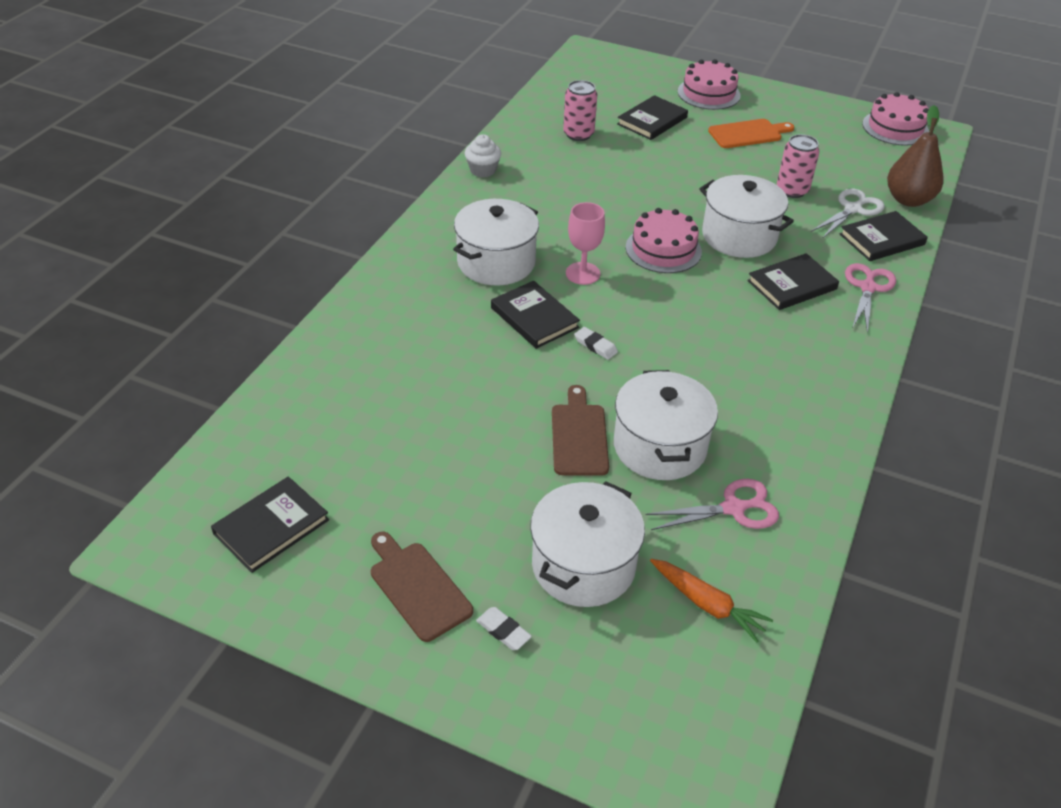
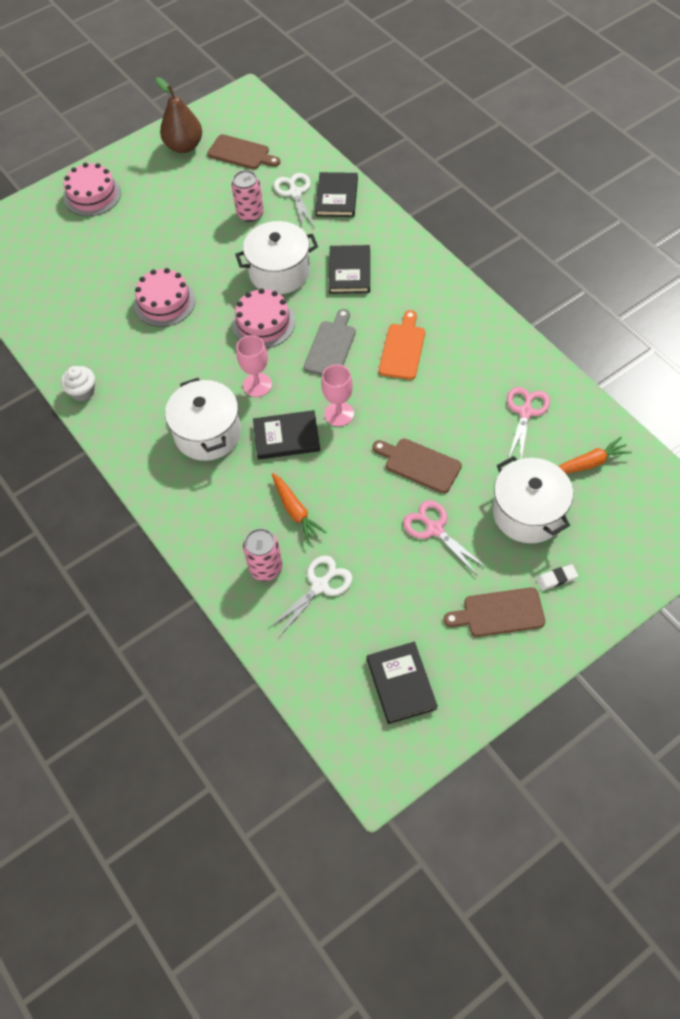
camera: 55 degrees left, 15 degrees up
pink can [563,80,598,141] -> pink can moved to [243,528,282,581]
white eraser [574,327,618,360] -> pink goblet [321,364,354,427]
white pot [614,370,718,480] -> none
black book [617,95,688,140] -> none
orange cutting board [708,119,795,148] -> orange cutting board moved to [379,310,425,380]
pink scissors [845,263,896,333] -> pink scissors moved to [403,500,487,575]
pink cake [862,92,929,146] -> pink cake moved to [134,268,196,327]
brown pear [887,105,944,207] -> brown pear moved to [156,77,202,153]
none -> brown cutting board [207,134,280,169]
none -> white scissors [269,556,352,637]
none -> orange carrot [272,473,326,543]
none -> grey cutting board [304,309,356,375]

